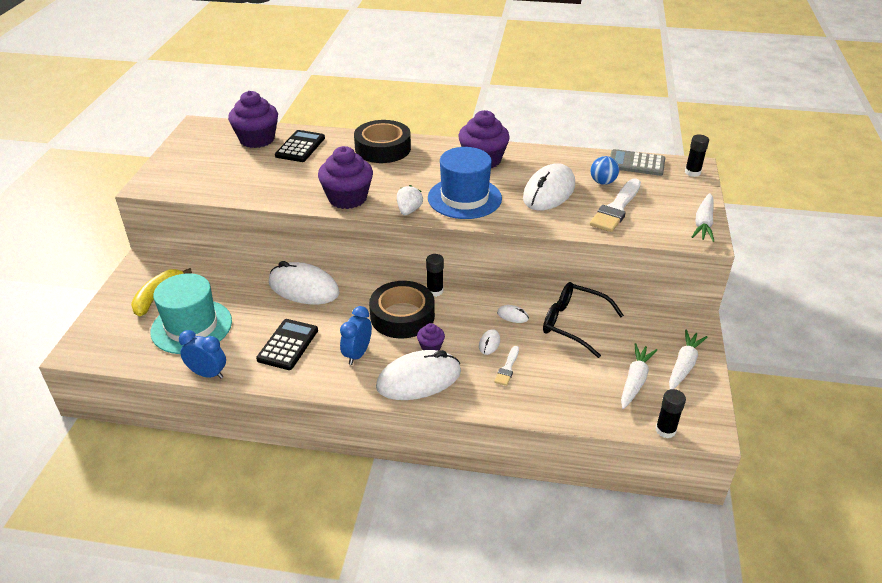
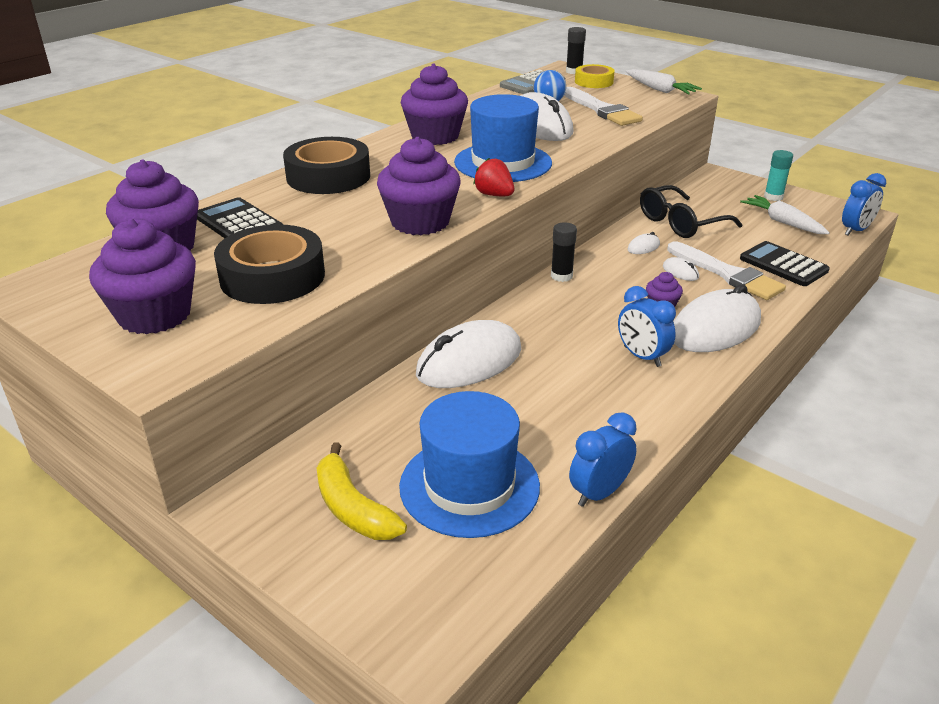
camera: 60 degrees left, 5 degrees down
turquoise hat [150,273,232,354] -> blue hat [399,391,540,538]
black calculator [256,319,318,370] -> black calculator moved to [740,241,830,286]
black tape [369,281,435,339] -> black tape moved to [214,224,325,304]
white mouse [376,350,461,400] -> white mouse turned 45 degrees clockwise [673,284,761,352]
white strawberry [397,185,423,215] -> red strawberry [473,158,514,196]
white brush [494,346,519,386] -> white brush [667,241,786,300], size x1.97
black glue stick [656,389,686,438] -> blue clock [842,173,886,236]
white carrot [669,329,708,389] -> turquoise glue stick [764,150,793,201]
none -> purple cupcake [89,218,196,334]
none -> yellow tape [575,64,615,88]

